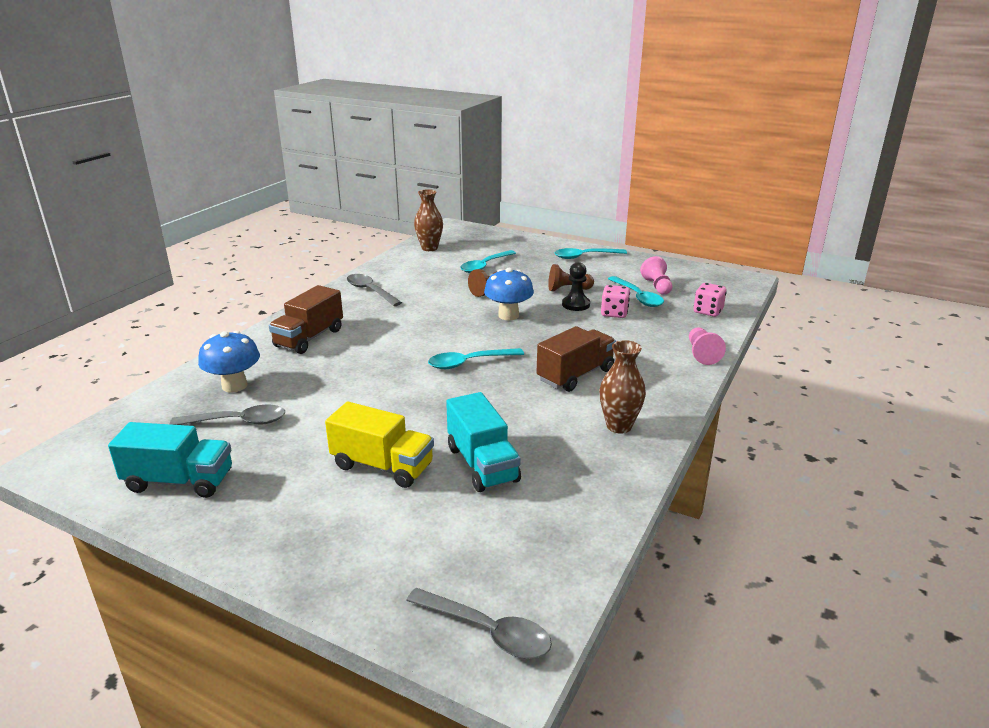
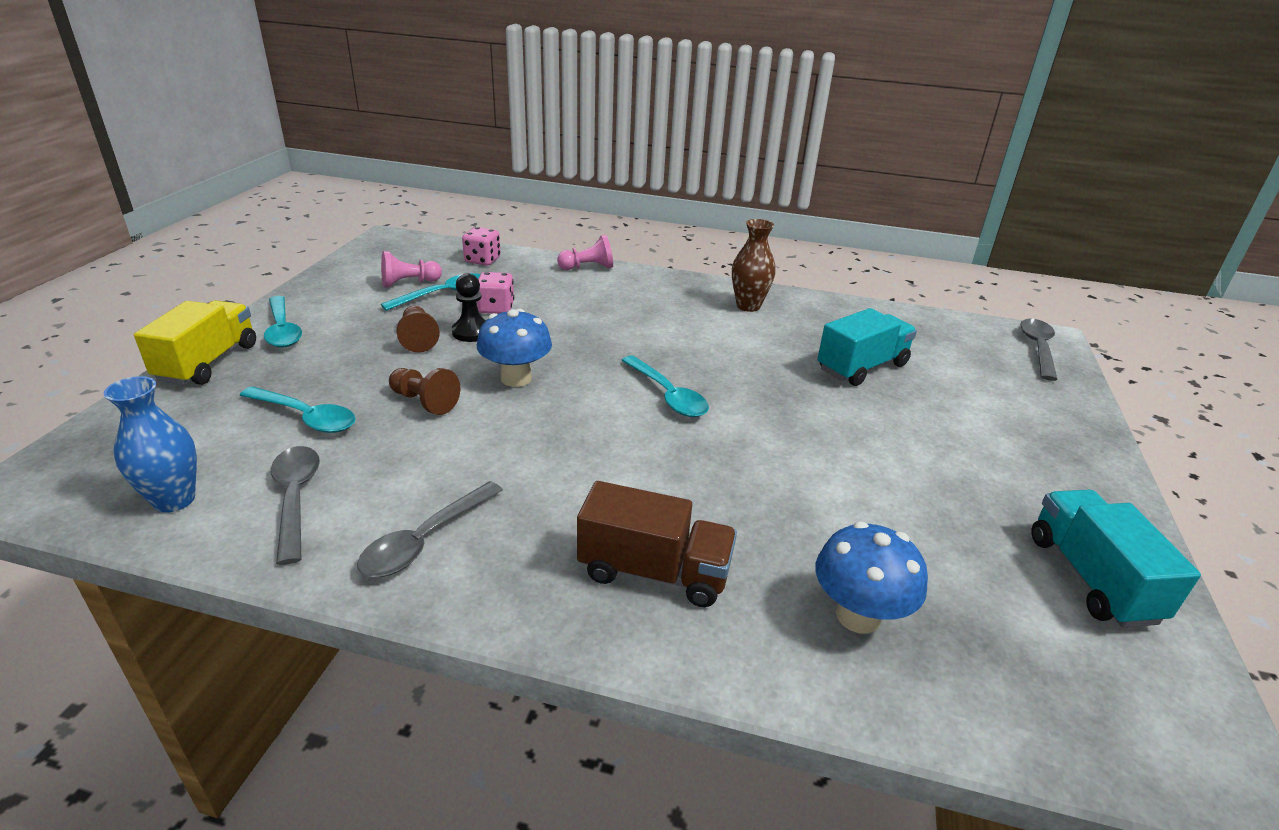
camera: 105 degrees left, 5 degrees up
grey spoon [170,405,285,425] -> grey spoon moved to [271,446,320,565]
yellow truck [325,402,434,488] -> yellow truck moved to [134,300,256,385]
brown vase [414,189,443,251] -> blue vase [104,376,197,513]
brown truck [537,326,616,392] -> none

